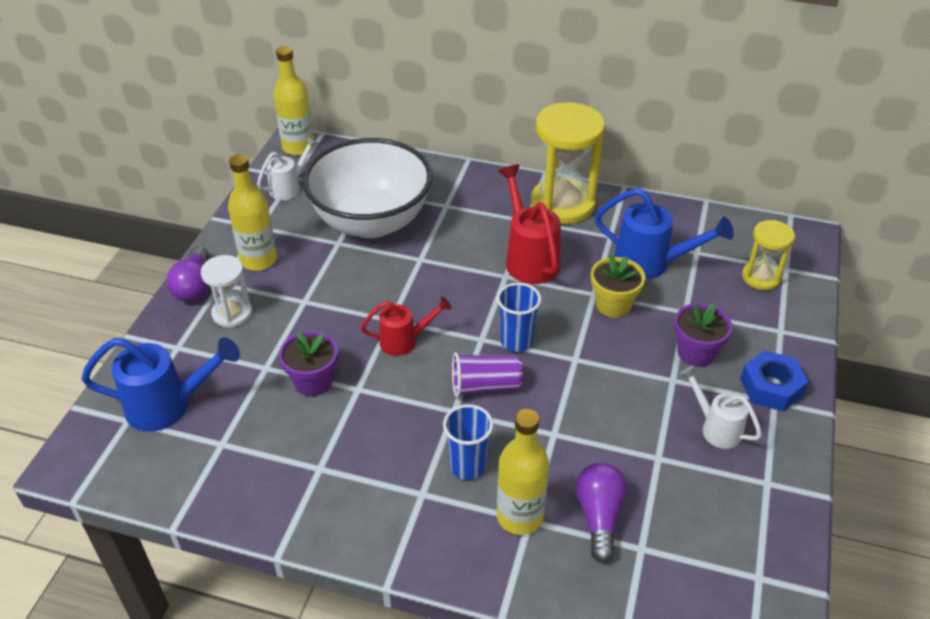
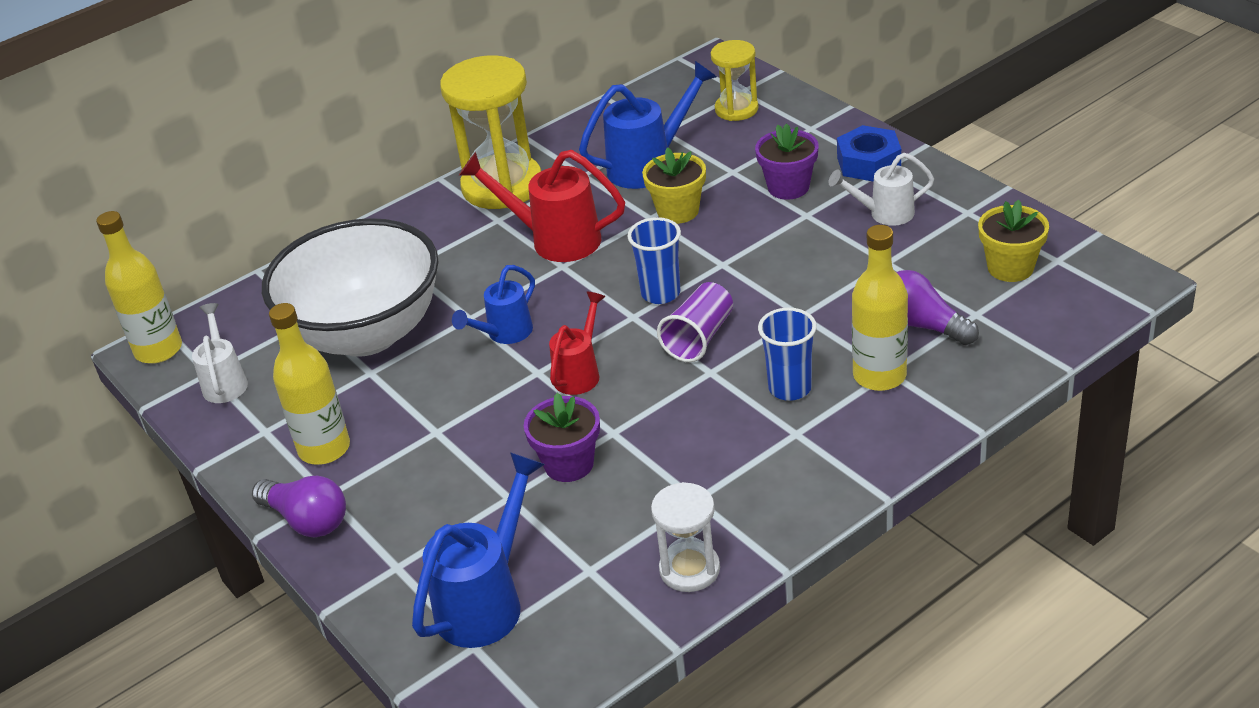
camera: 50 degrees left, 5 degrees down
white hourglass [201,255,252,328] -> white hourglass moved to [651,482,720,592]
none -> blue watering can [452,265,535,344]
none -> yellow flower pot [978,200,1049,282]

